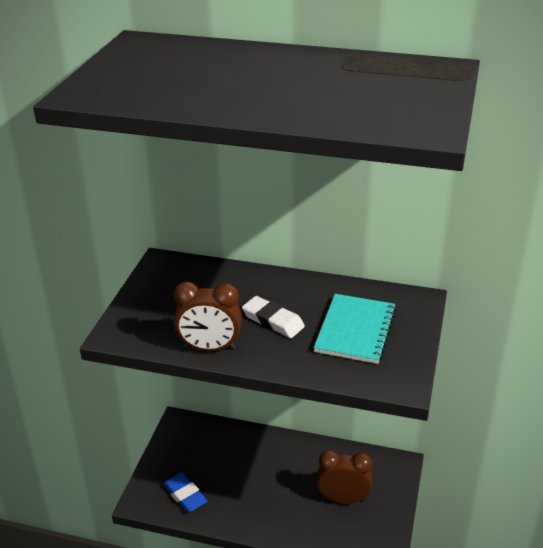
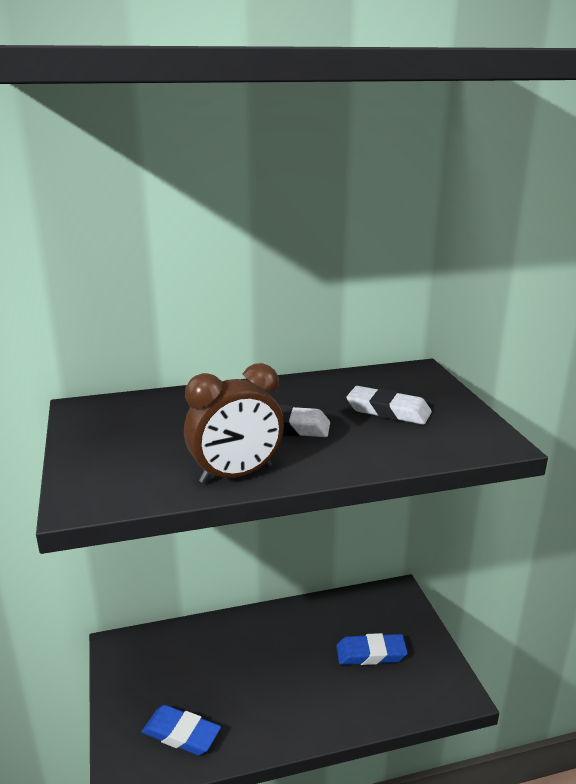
camera: 30 degrees left, 10 degrees down
turquoise notebook [313,294,396,364] -> white eraser [346,386,432,425]
brown clock [317,450,373,504] -> blue eraser [336,633,408,665]

